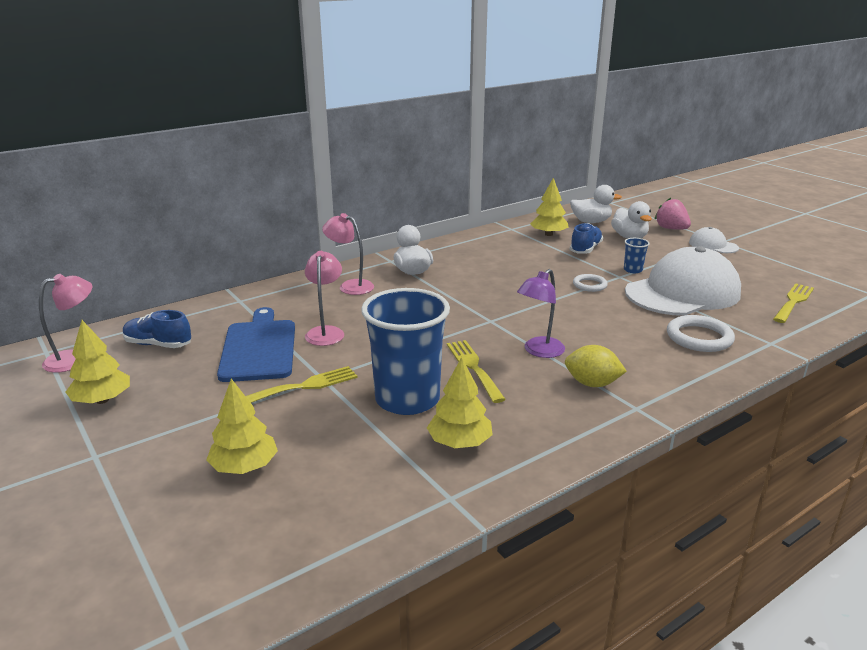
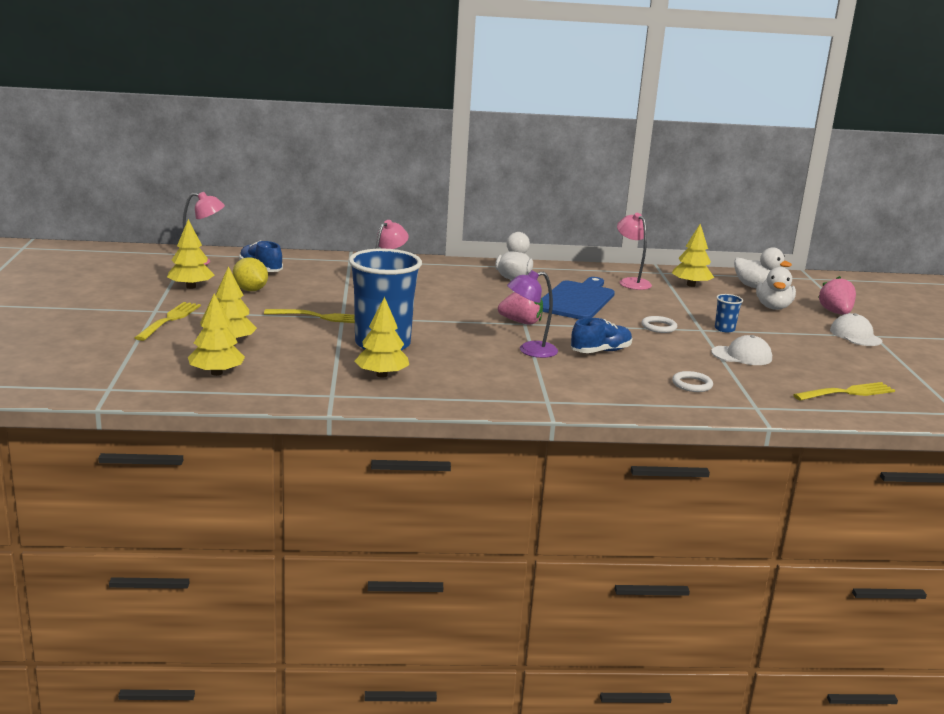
camera: 30 degrees right, 5 degrees down
blue cutting board [217,307,295,382] -> blue cutting board moved to [542,277,615,319]
pink lamp [322,213,374,295] -> pink lamp moved to [617,213,652,290]
yellow fork [447,340,506,403] -> yellow fork moved to [134,302,201,341]
yellow lemon [565,345,627,387] -> yellow lemon moved to [233,258,268,291]
blue shoe [570,223,603,254] -> blue shoe moved to [571,318,633,353]
white cap [625,246,741,316] -> white cap [711,335,772,365], size x0.46
white ring [667,315,735,352] -> white ring [672,371,713,392], size x0.61
none -> yellow tree [188,294,245,376]
none -> pink strawberry [498,292,543,325]

